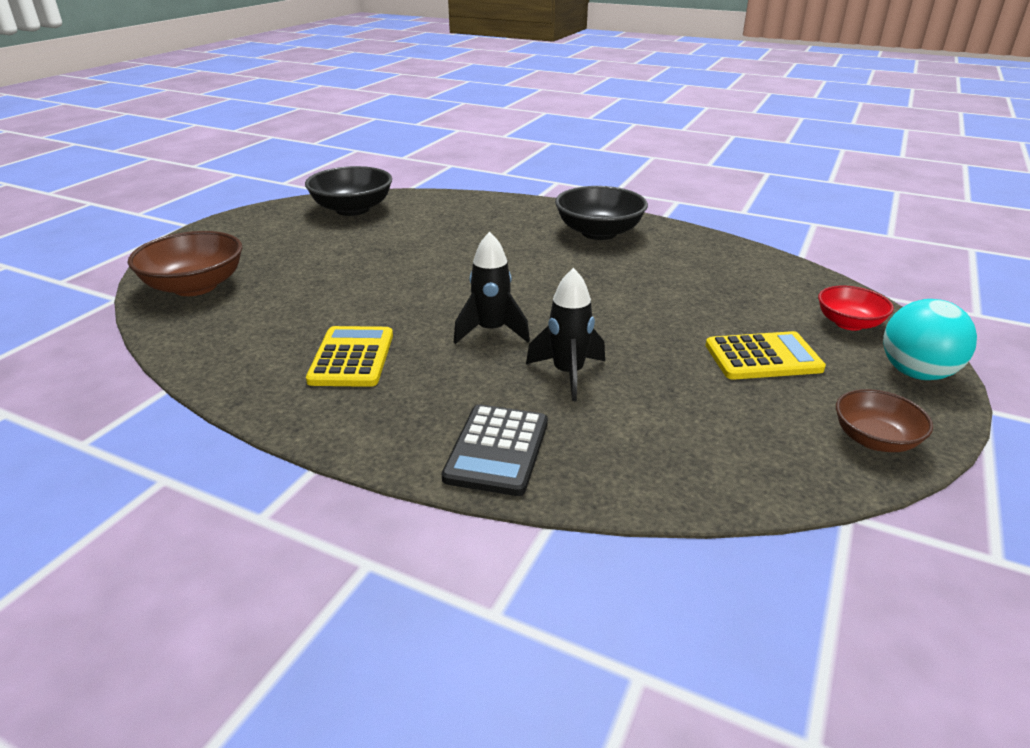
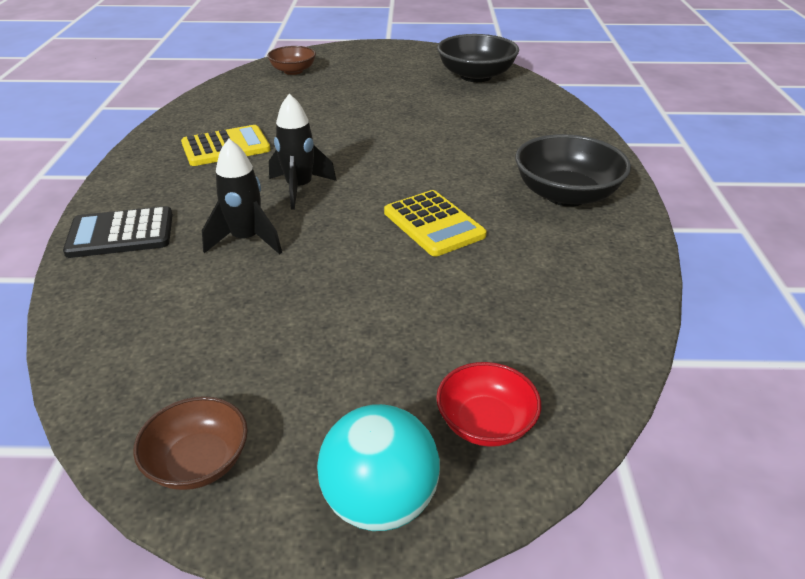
camera: 65 degrees right, 5 degrees up
brown bowl [128,231,242,296] -> brown bowl [267,46,316,75], size x0.61
yellow calculator [706,331,826,380] -> yellow calculator moved to [384,190,487,256]

